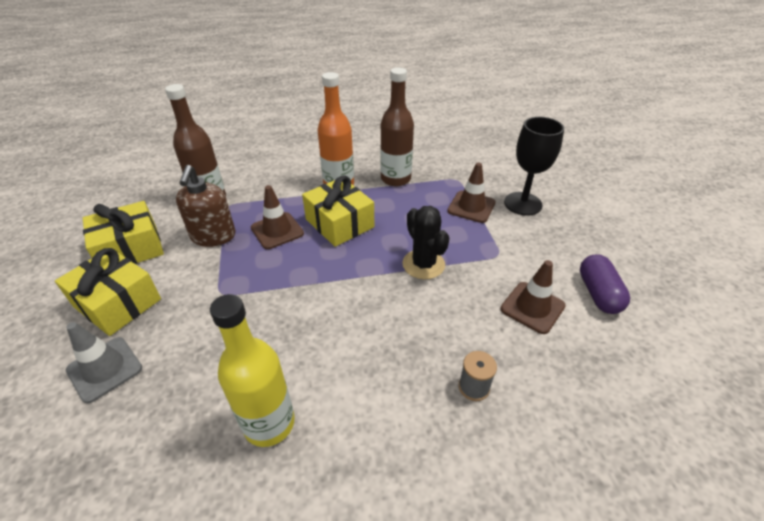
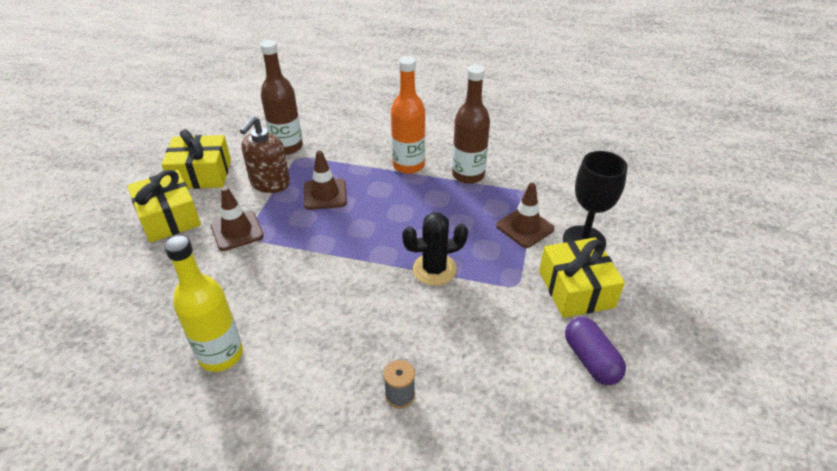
camera: 25 degrees right, 0 degrees up
grey traffic cone [66,322,142,403] -> none
yellow gift [302,175,374,247] -> yellow gift moved to [539,237,625,318]
black cactus [402,206,449,279] -> black cactus turned 75 degrees clockwise [402,212,468,286]
brown traffic cone [500,260,566,334] -> brown traffic cone moved to [211,186,264,251]
purple capsule [580,254,630,314] -> purple capsule turned 45 degrees counterclockwise [565,317,626,385]

